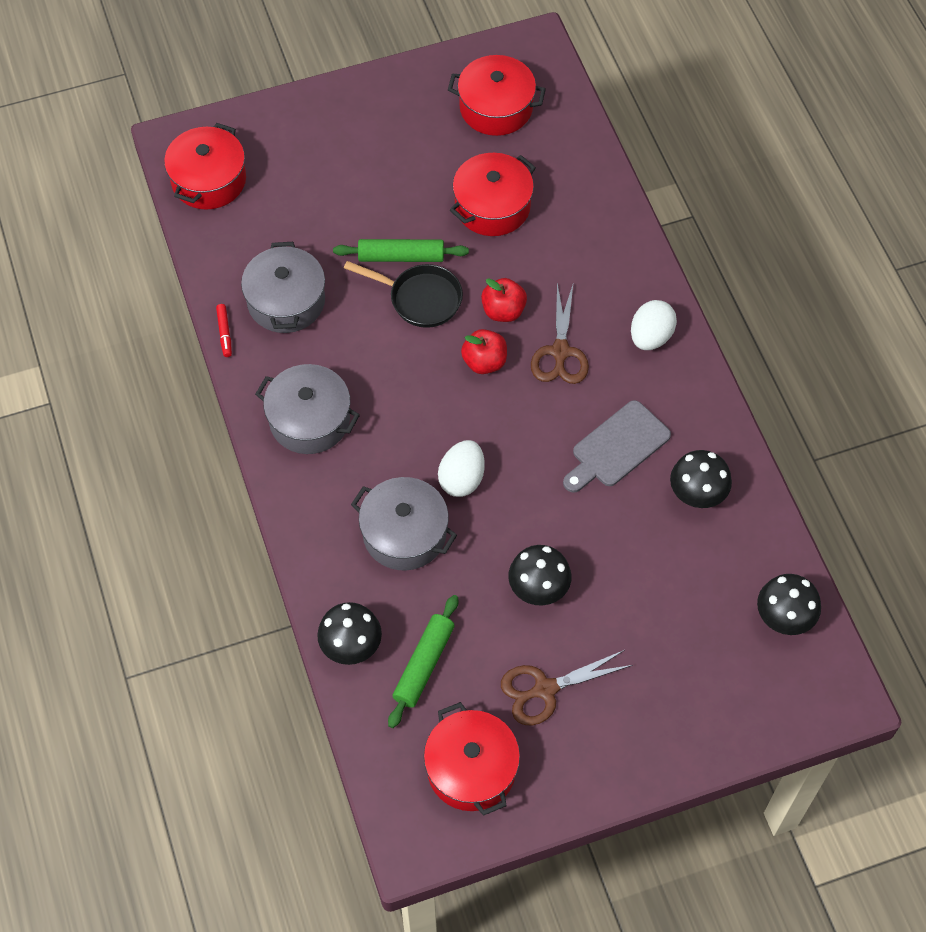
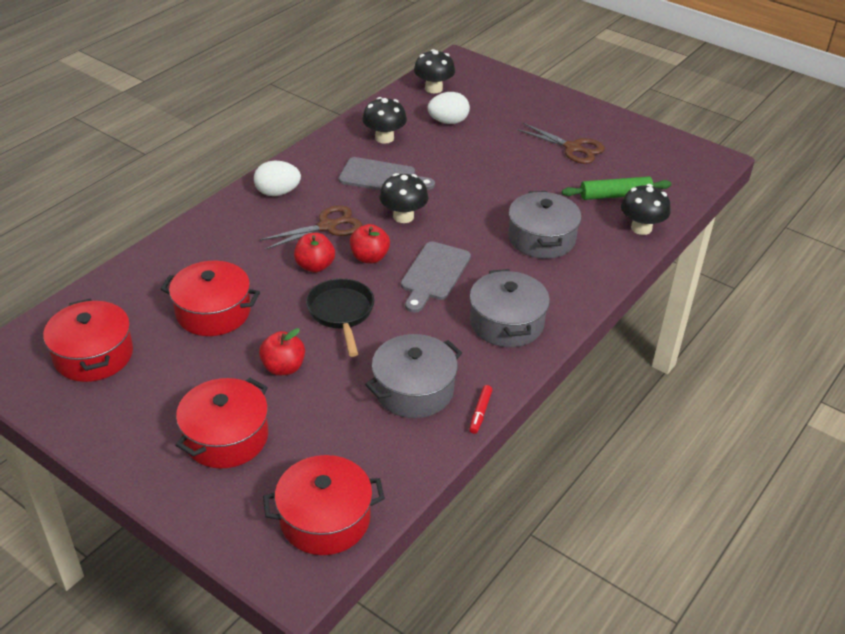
camera: 125 degrees left, 20 degrees down
red marker [216,304,232,357] -> red marker turned 150 degrees clockwise [469,385,492,434]
green rolling pin [333,239,469,262] -> none
red pot [424,702,520,816] -> red pot moved to [175,378,268,469]
white egg [438,440,485,497] -> white egg moved to [428,92,470,124]
black mushroom [508,545,571,605] -> black mushroom moved to [379,173,428,223]
none -> red apple [259,328,305,376]
none -> grey cutting board [401,241,471,313]

